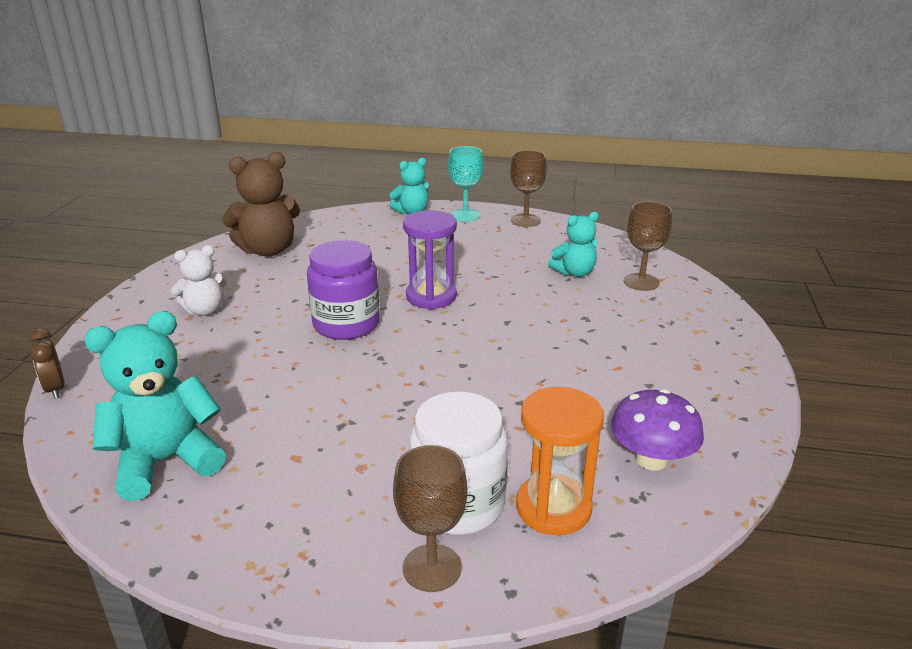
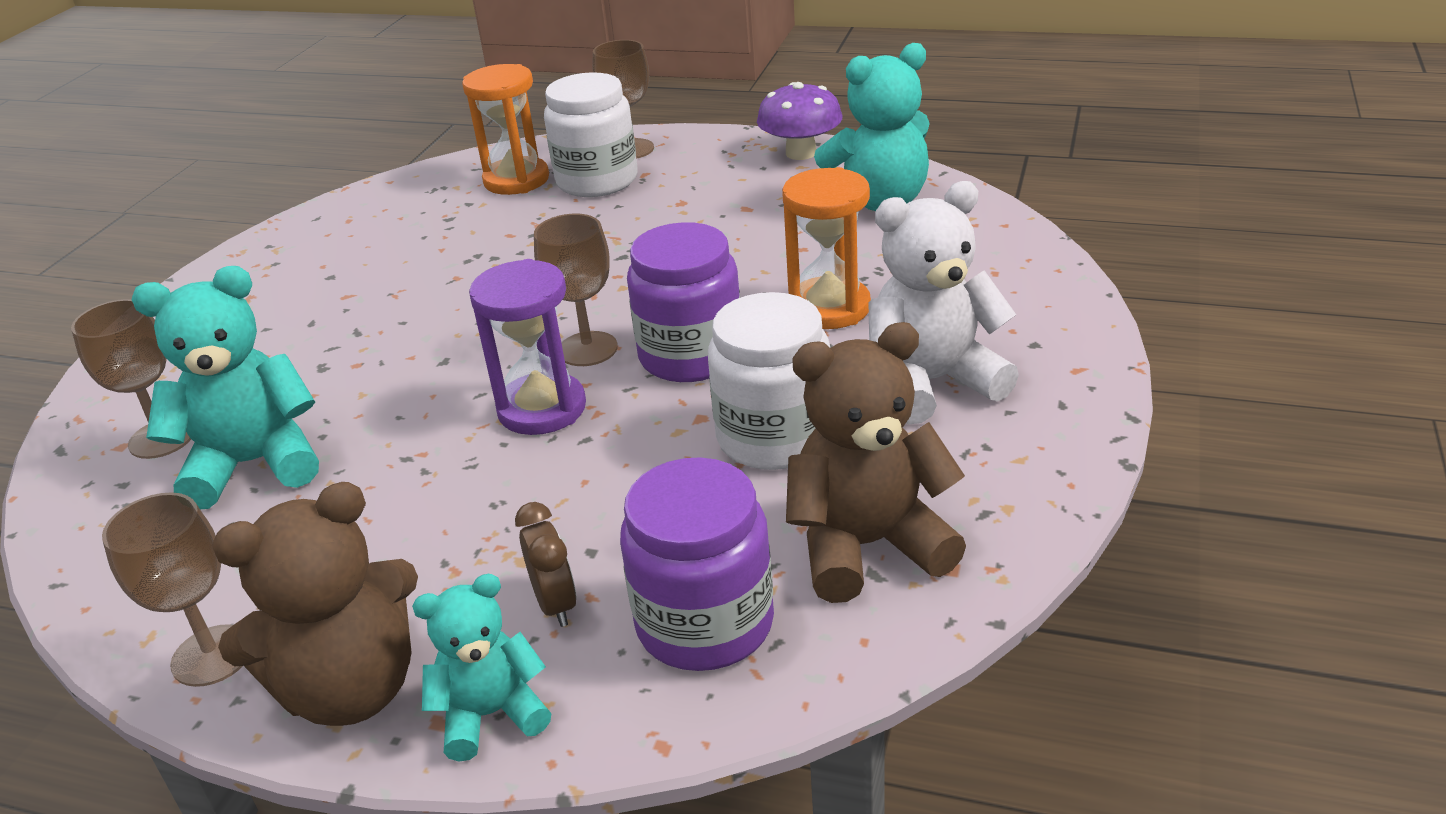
camera: 170 degrees left, 5 degrees up
brown clock [28,328,65,399] -> brown clock moved to [515,502,577,627]
white teddy bear [171,245,227,316] -> white teddy bear [869,181,1019,424], size x1.63
turquoise goblet [448,146,484,221] -> brown teddy bear [212,482,418,726]
turquoise teddy bear [548,212,599,277] -> turquoise teddy bear [132,266,319,509], size x1.63
purple mushroom [611,389,704,471] -> purple mushroom moved to [757,82,843,160]
none -> brown goblet [534,214,618,366]
none -> purple jar [620,457,774,671]
none -> white jar [708,292,830,470]
none -> orange hourglass [782,167,871,329]

